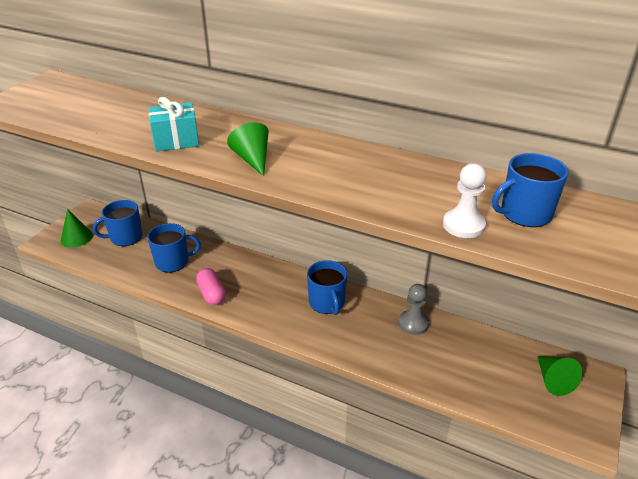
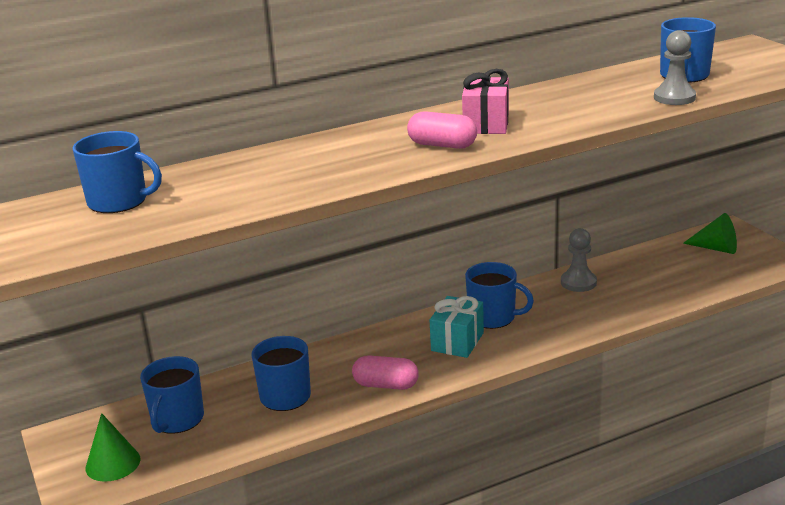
camera: 50 degrees left, 10 degrees down
turquoise gift [149,97,199,152] -> turquoise gift moved to [430,296,484,358]
green cone [227,122,269,176] -> pink capsule [407,111,477,149]
white pawn [443,164,486,238] -> grey pawn [654,30,696,105]
none -> blue mug [73,131,162,213]
none -> pink gift [462,69,509,134]

